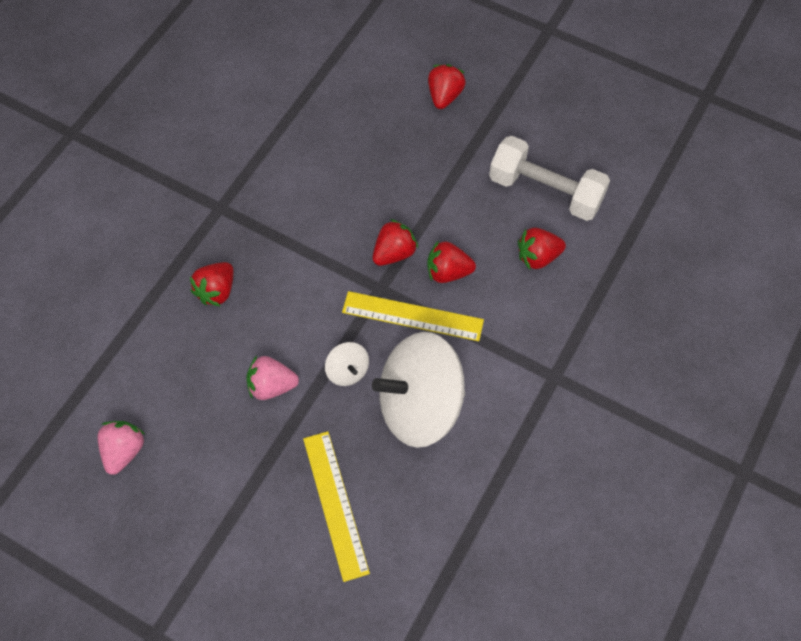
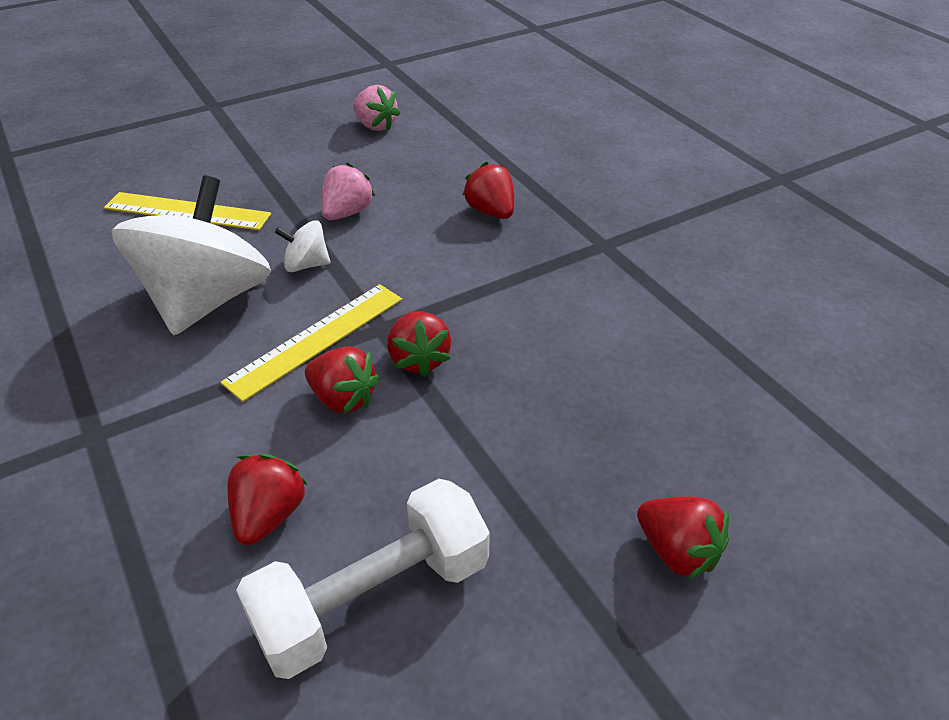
camera: 120 degrees right, 20 degrees down
red strawberry [427,240,476,283] -> red strawberry turned 90 degrees clockwise [305,346,380,414]

